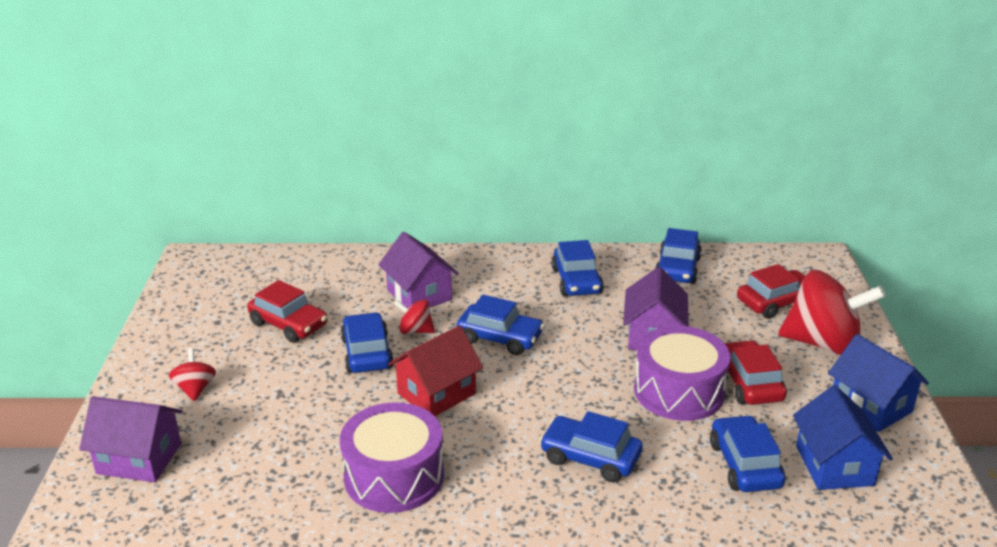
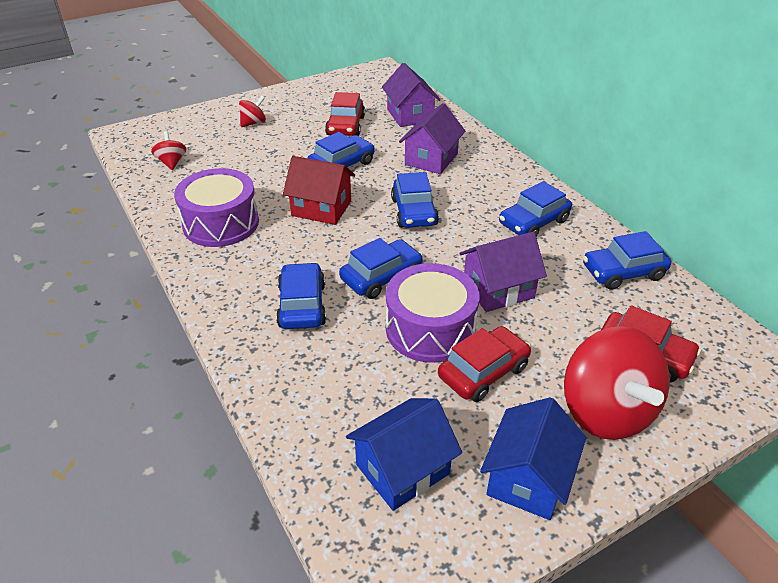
camera: 60 degrees right, 10 degrees up
purple house [79,396,183,482] -> purple house moved to [382,63,441,127]
red spinning top [394,299,435,334] -> red spinning top moved to [151,131,186,170]
blue car [710,415,785,492] -> blue car moved to [339,238,423,299]

